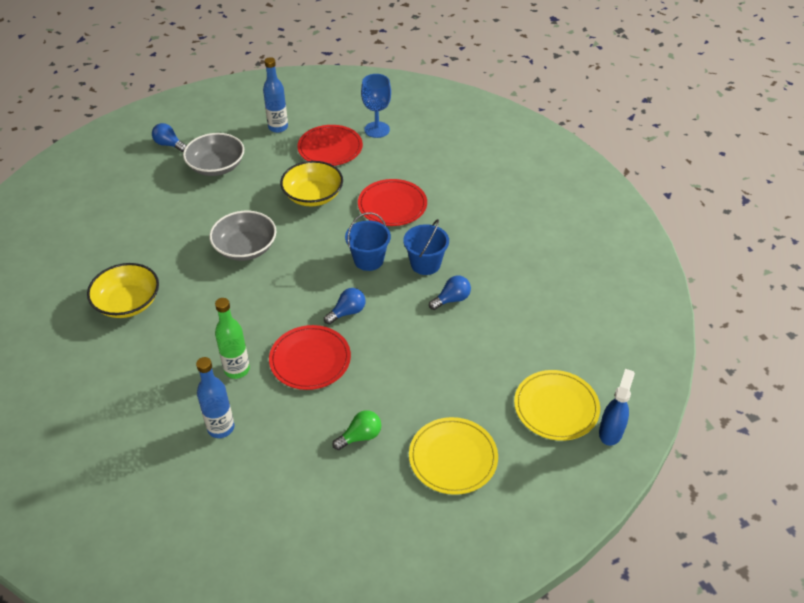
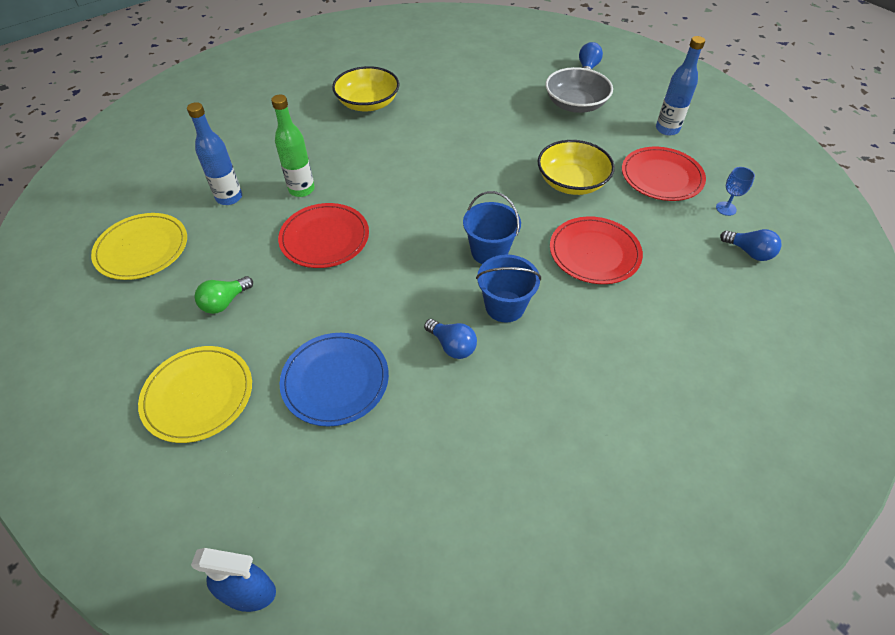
camera: 75 degrees right, 5 degrees up
grey bowl [209,211,277,261] -> none
blue light bulb [324,288,366,325] -> blue light bulb moved to [720,229,782,261]
green light bulb [332,410,381,450] -> green light bulb turned 90 degrees clockwise [194,276,253,314]
blue goblet [361,74,391,138] -> blue goblet [716,167,755,216], size x0.58
yellow plate [514,370,600,441] -> yellow plate moved to [91,213,187,280]
none -> blue plate [280,333,389,426]

